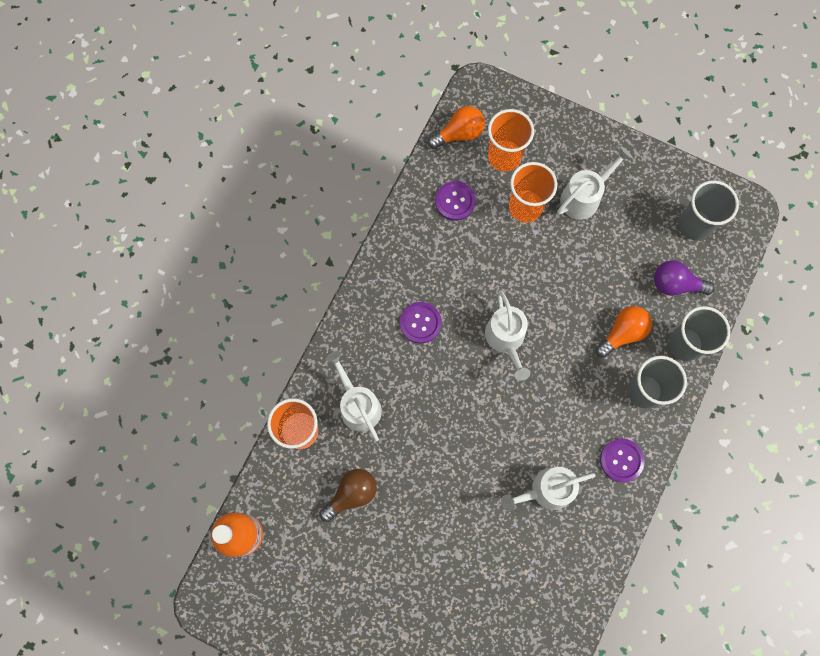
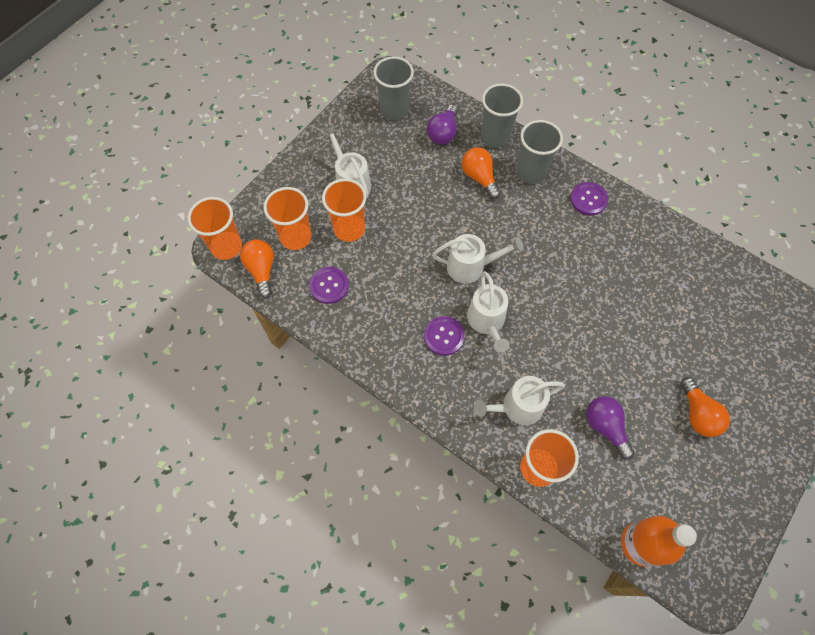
camera: 80 degrees left, 10 degrees down
brown light bulb [320,469,377,522] -> purple light bulb [586,396,634,460]
white watering can [501,467,596,511] -> white watering can moved to [467,271,509,353]
none -> orange cup [188,197,242,260]
none -> orange light bulb [680,377,730,437]

